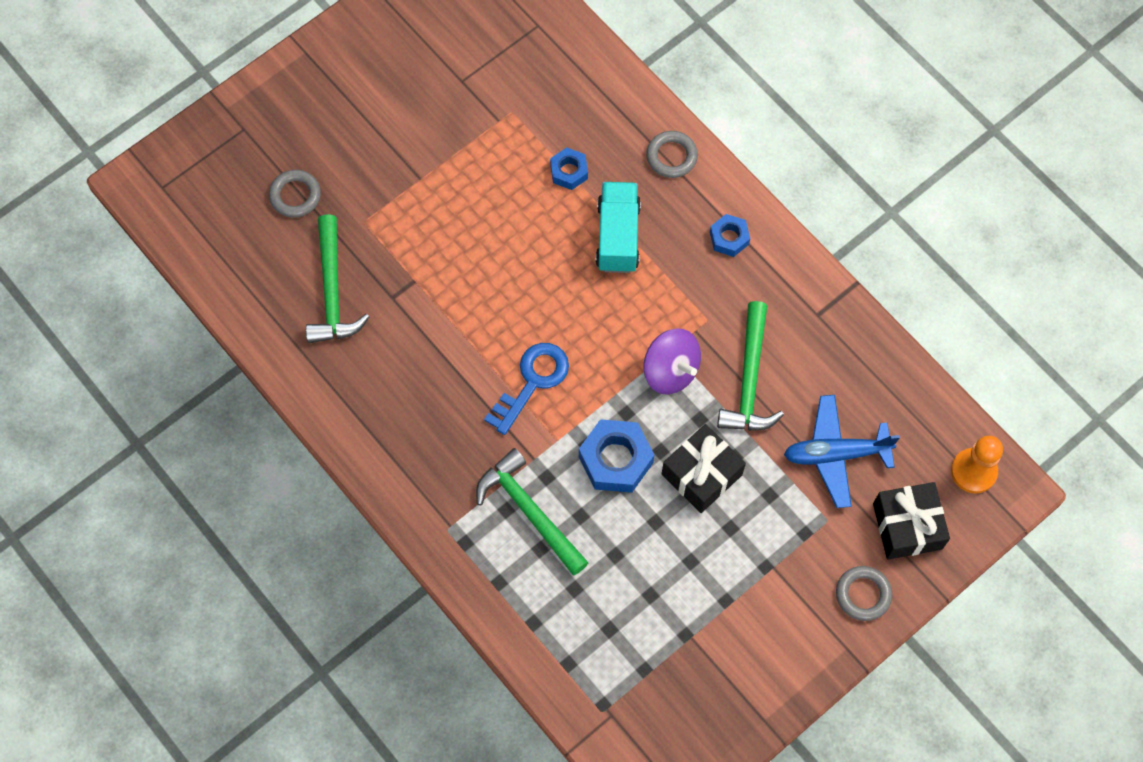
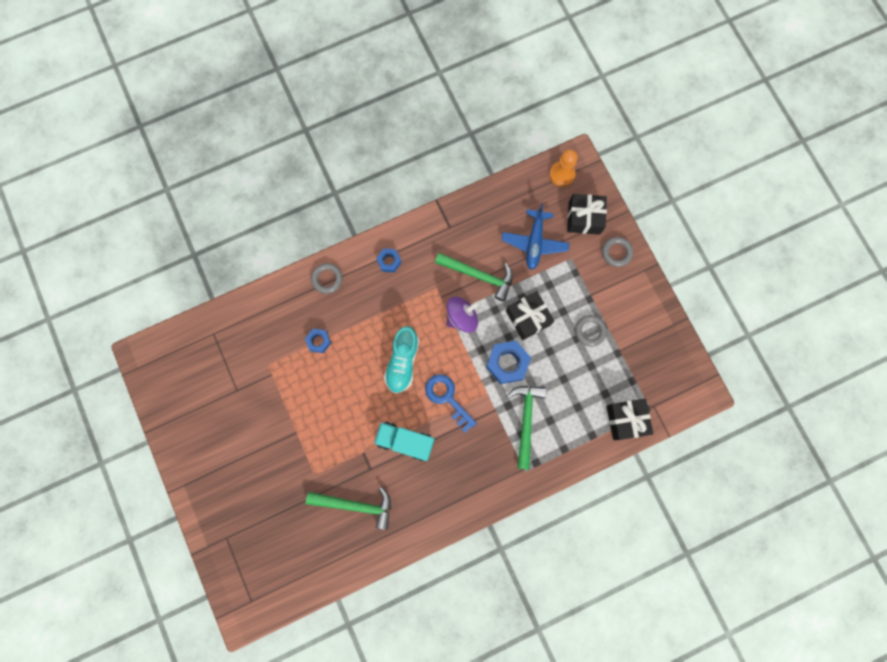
camera: 75 degrees left, 10 degrees up
grey ring [269,170,321,218] -> grey ring moved to [575,315,607,347]
green hammer [476,448,589,575] -> green hammer turned 120 degrees clockwise [506,386,546,470]
turquoise truck [595,182,641,273] -> turquoise truck moved to [374,422,434,461]
none -> turquoise shoe [384,326,419,393]
none -> black gift [606,399,653,440]

